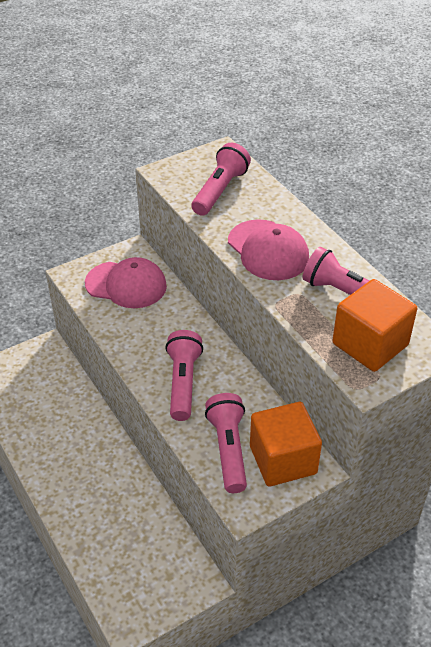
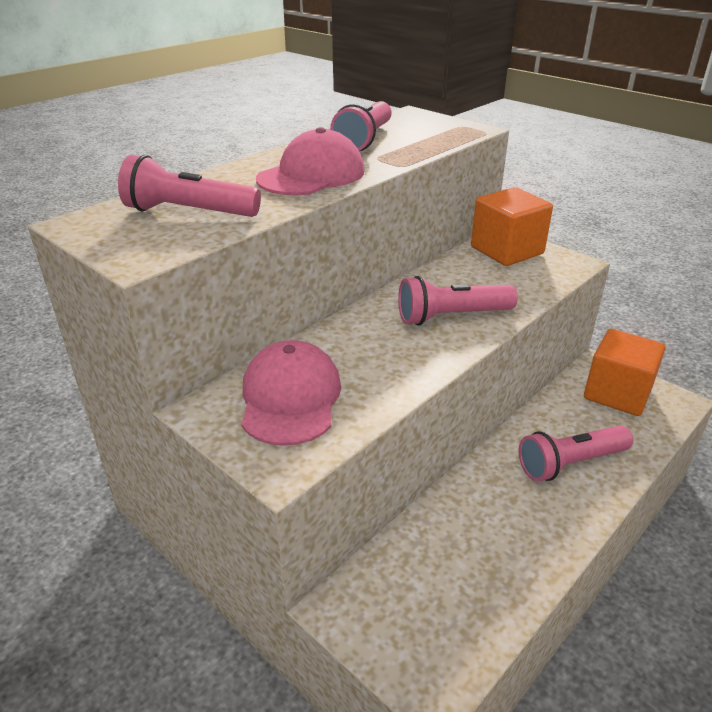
camera: 105 degrees left, 10 degrees down
pink flashlight [205,393,247,493] -> pink flashlight moved to [519,425,633,482]
orange cube [332,279,417,372] -> orange cube moved to [584,329,666,416]

